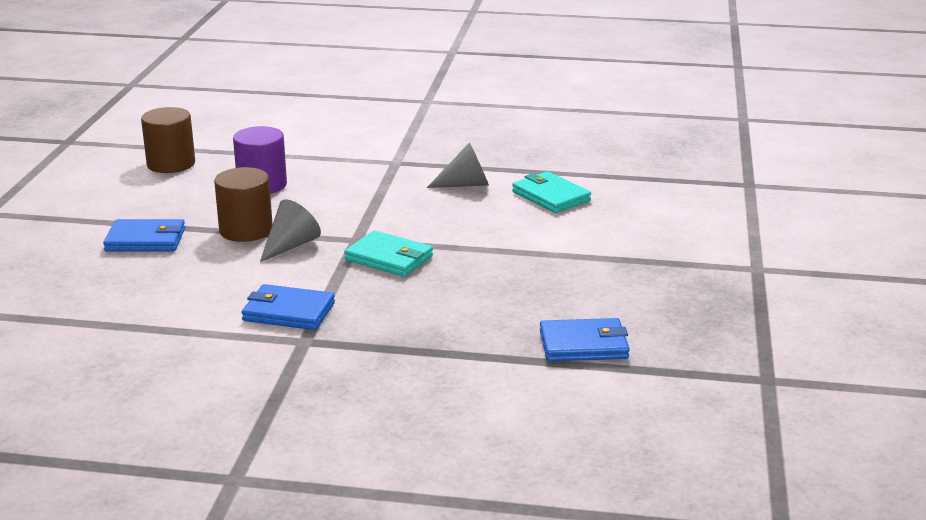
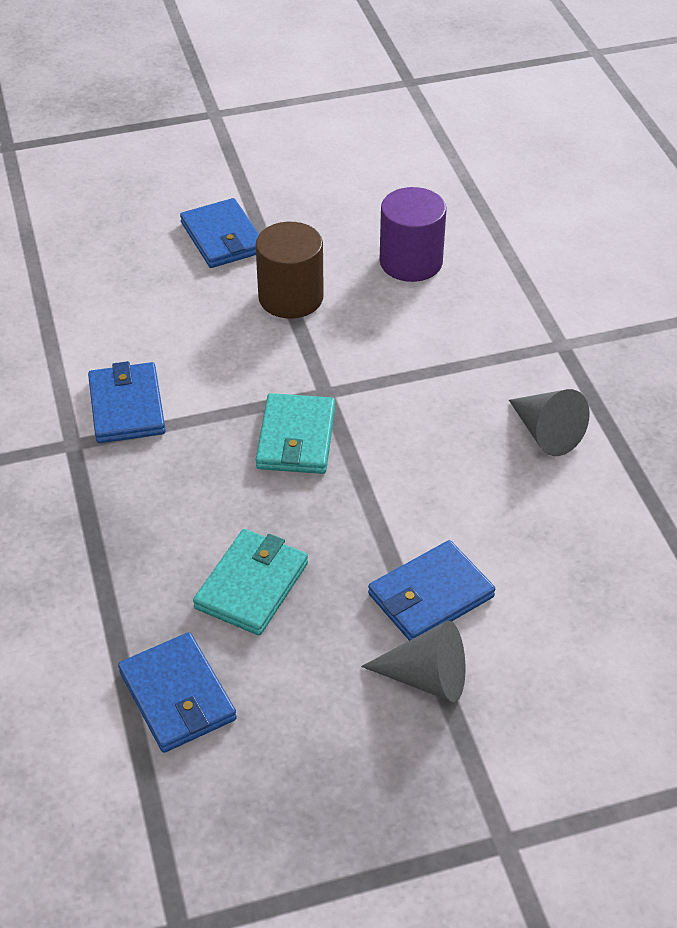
camera: 65 degrees right, 20 degrees up
brown cylinder [141,107,195,173] -> none
grey cone [260,199,321,262] -> grey cone moved to [361,621,465,702]
turquoise wallet [512,171,591,213] -> turquoise wallet moved to [193,529,308,635]
none -> blue wallet [368,540,495,641]

